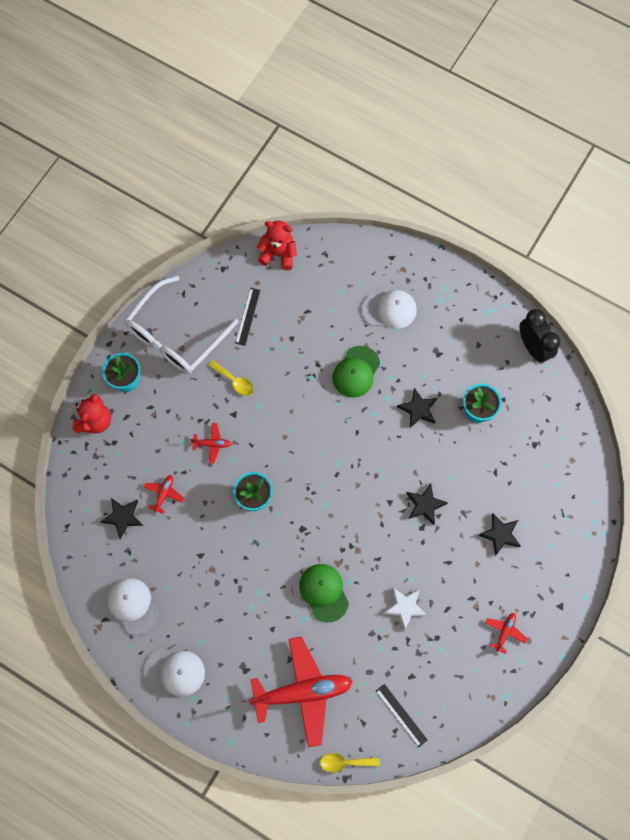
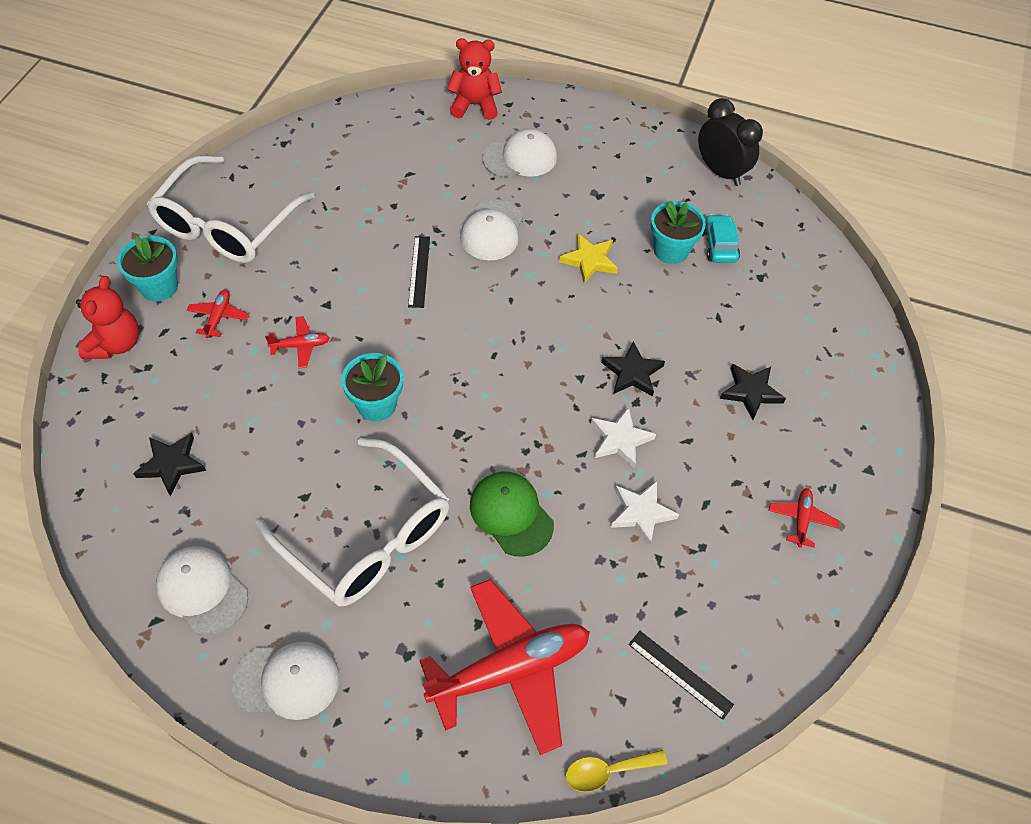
camera: 15 degrees left, 15 degrees down
red plane [144,475,184,514] -> red plane moved to [186,290,249,338]
yellow spoon [209,360,254,396] -> none
black ruler [235,288,260,346] -> black ruler moved to [408,236,430,308]
red teddy bear [257,221,297,270] -> red teddy bear moved to [447,38,502,120]
green cap [332,346,380,398] -> white cap [460,199,523,260]
black star [397,388,437,428] -> yellow star [559,234,618,283]
none -> white glasses [256,438,449,606]
none -> white star [591,407,656,468]
none -> turquoise car [703,215,740,263]

